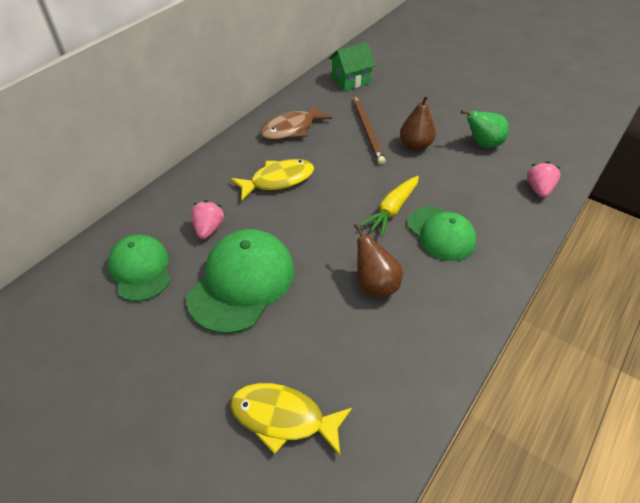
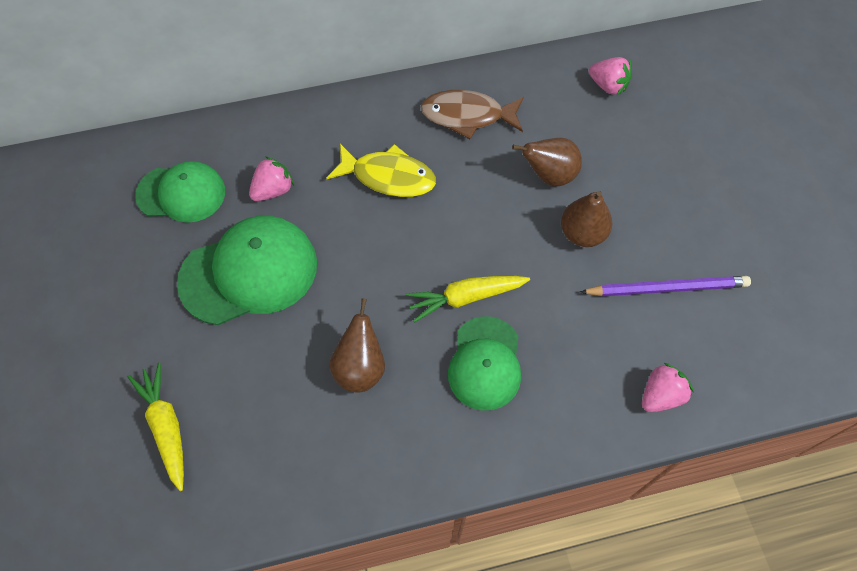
camera: 40 degrees right, 15 degrees up
green cap [108,235,171,301] -> green cap turned 75 degrees clockwise [135,161,225,223]
yellow fish [230,383,352,456] -> yellow carrot [127,362,184,491]
green house [329,42,376,91] -> pink strawberry [589,57,632,95]
brown pencil [354,96,385,165] -> brown pear [512,138,582,186]
green pear [461,110,509,148] -> purple pencil [580,276,751,296]

